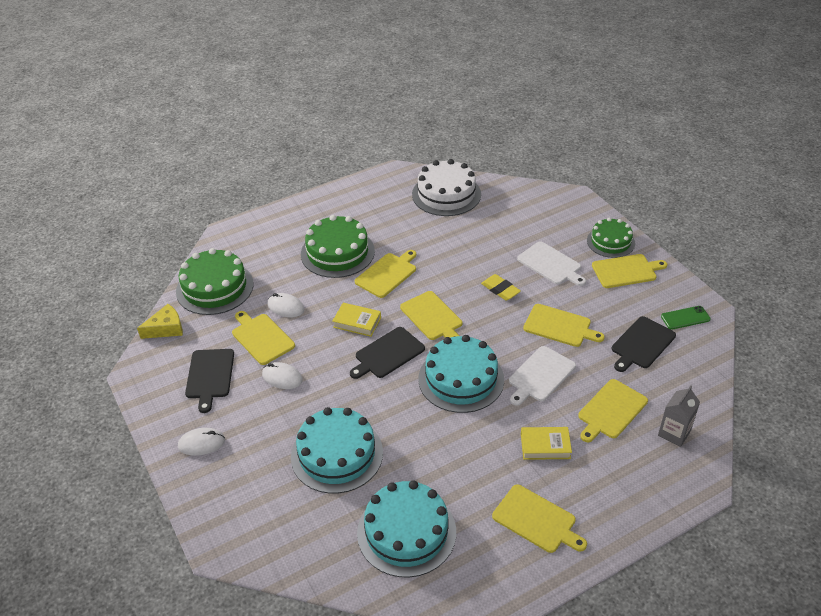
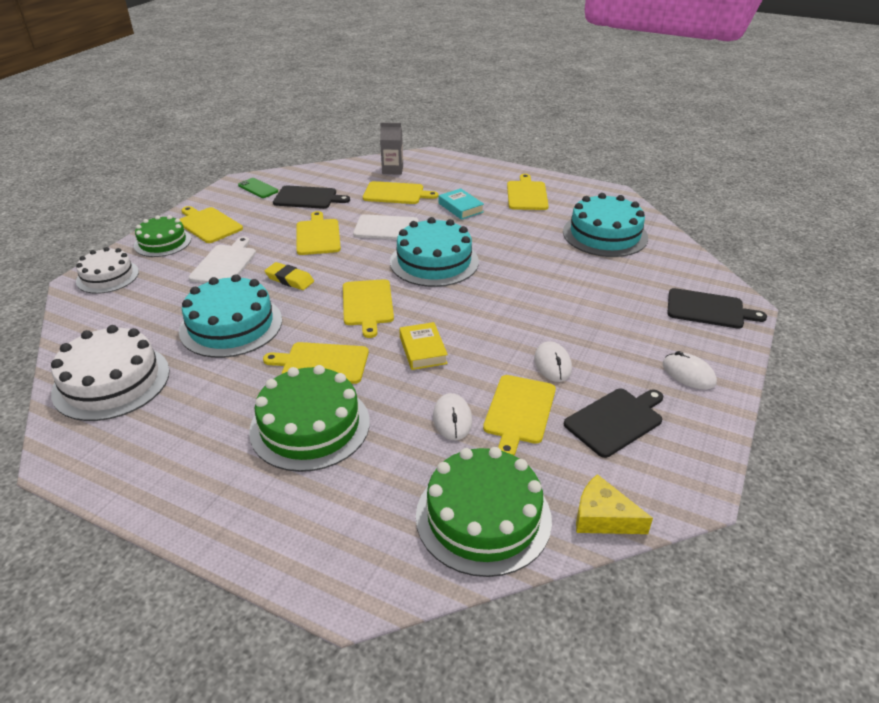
camera: 125 degrees left, 5 degrees down
turquoise cake [291,407,383,493] -> turquoise cake moved to [179,274,282,358]
black cutting board [350,327,425,379] -> black cutting board moved to [667,288,767,329]
yellow cutting board [400,291,462,340] -> yellow cutting board turned 150 degrees clockwise [343,279,394,338]
yellow eraser [481,274,521,301] -> yellow eraser turned 75 degrees counterclockwise [265,262,314,290]
yellow book [521,427,572,460] -> turquoise book [439,188,484,220]
none -> white cake [76,247,139,294]

